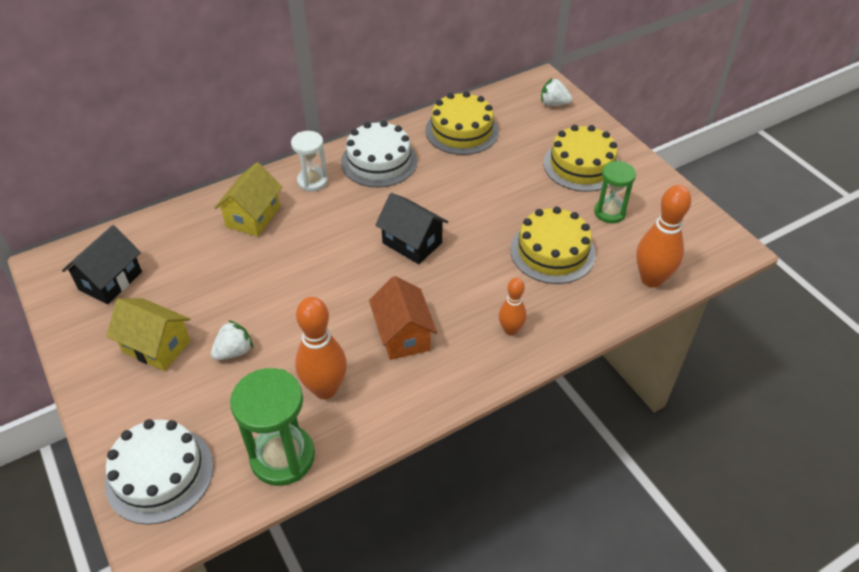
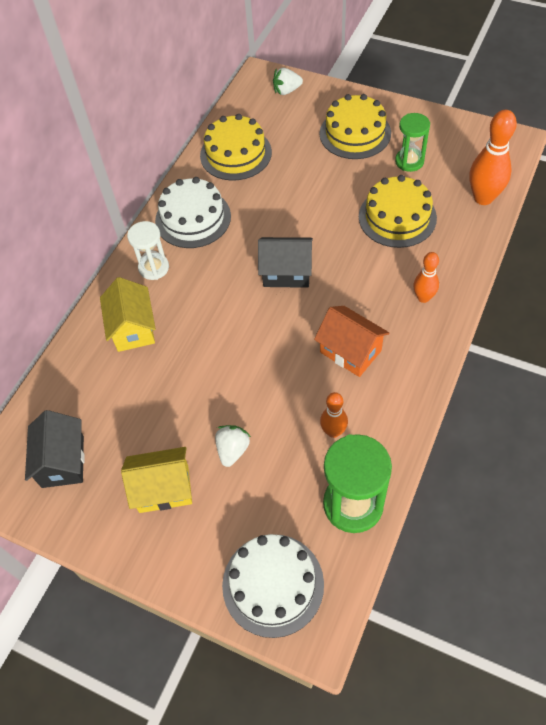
camera: 30 degrees left, 10 degrees up
orange bowling pin [295,297,347,399] -> orange bowling pin [320,392,348,438], size x0.59

